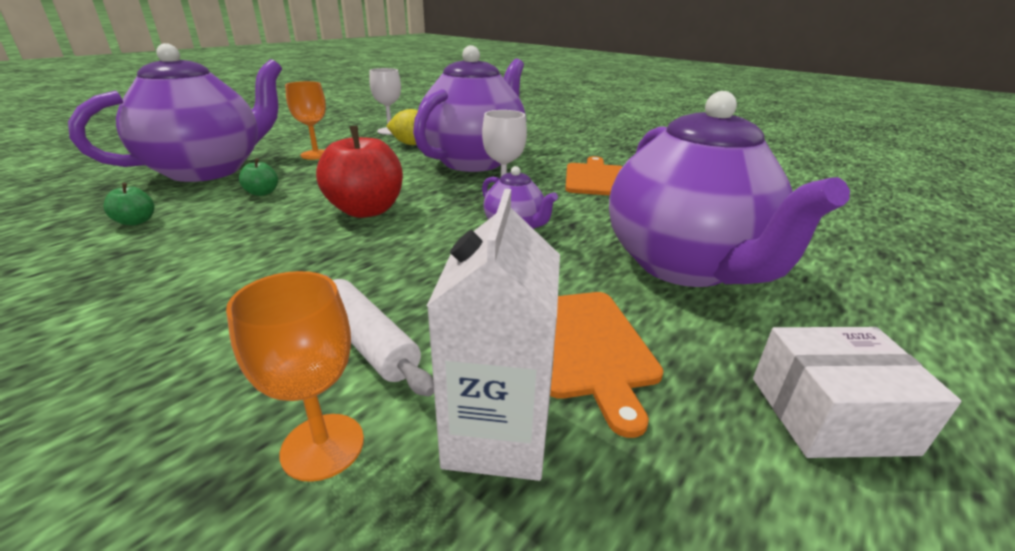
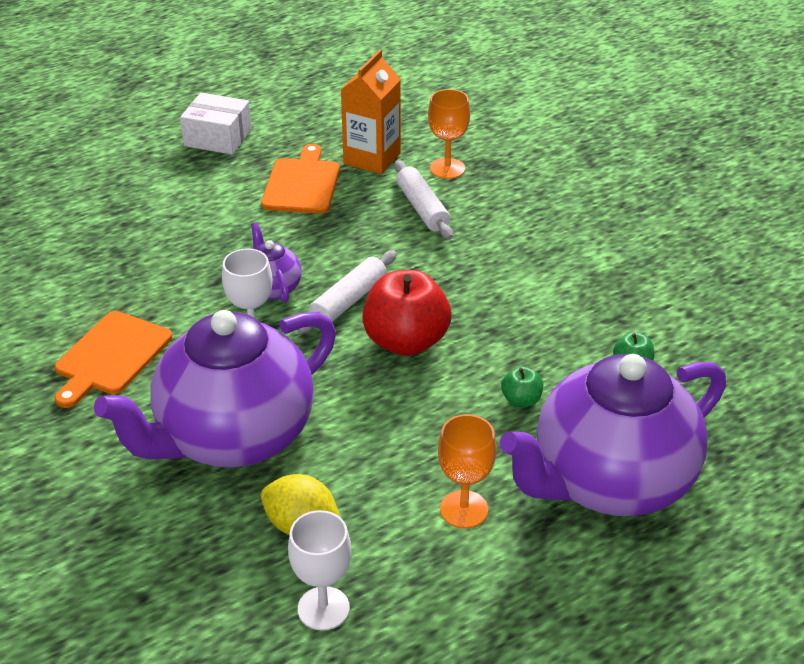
camera: 160 degrees left, 10 degrees up
white carton [427,189,560,481] -> orange carton [341,50,401,174]
purple teapot [609,91,850,287] -> none
none -> white rolling pin [298,251,397,333]

